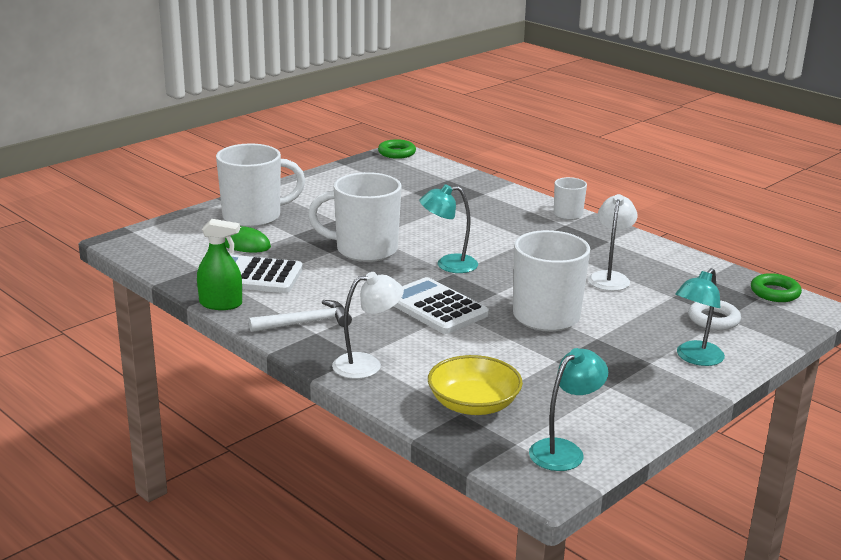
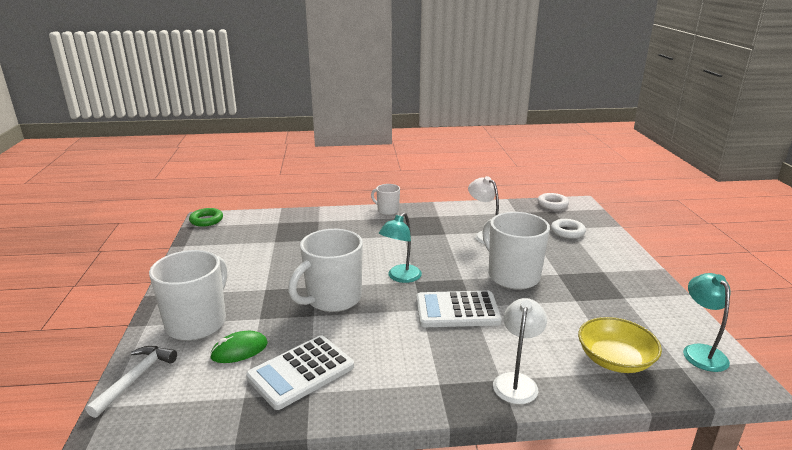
camera: 50 degrees left, 0 degrees up
green spray bottle [197,219,242,310] -> none
white hammer [249,300,352,332] -> white hammer moved to [85,346,177,418]
turquoise lamp [675,268,725,366] -> none
green ring [751,273,802,302] -> white ring [537,193,569,210]

